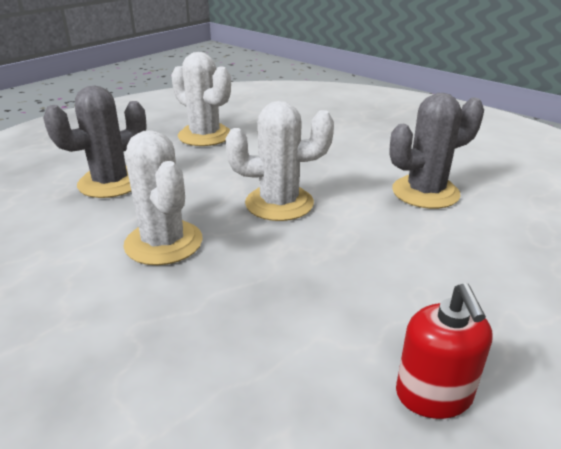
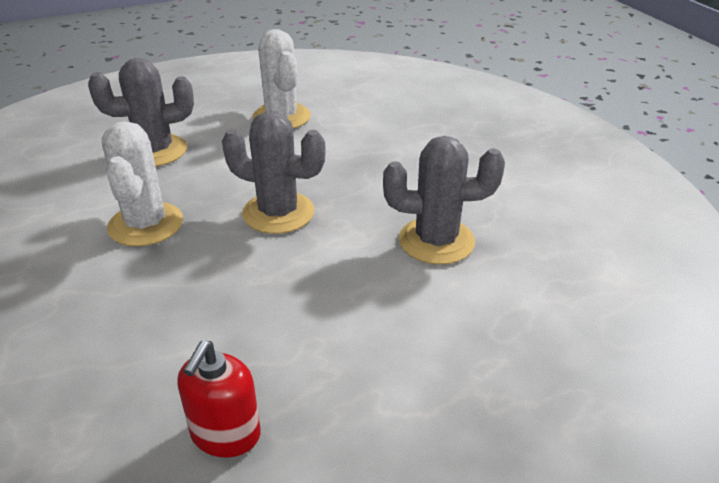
camera: 25 degrees right, 5 degrees up
white cactus [225,101,334,221] -> grey cactus [222,111,326,234]

